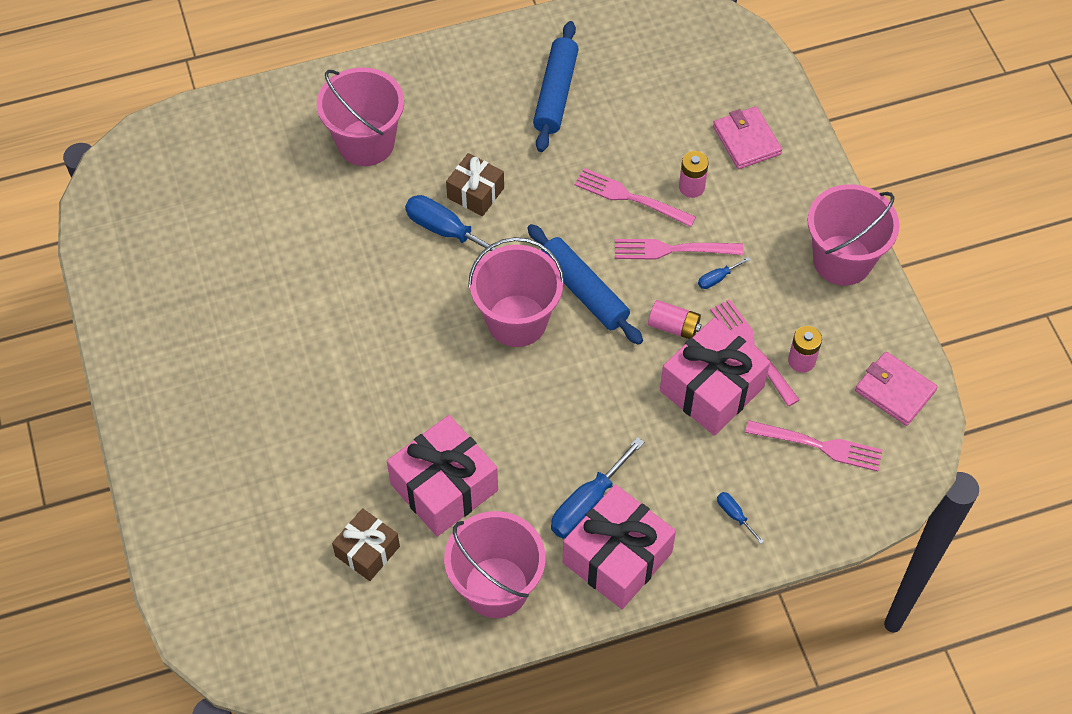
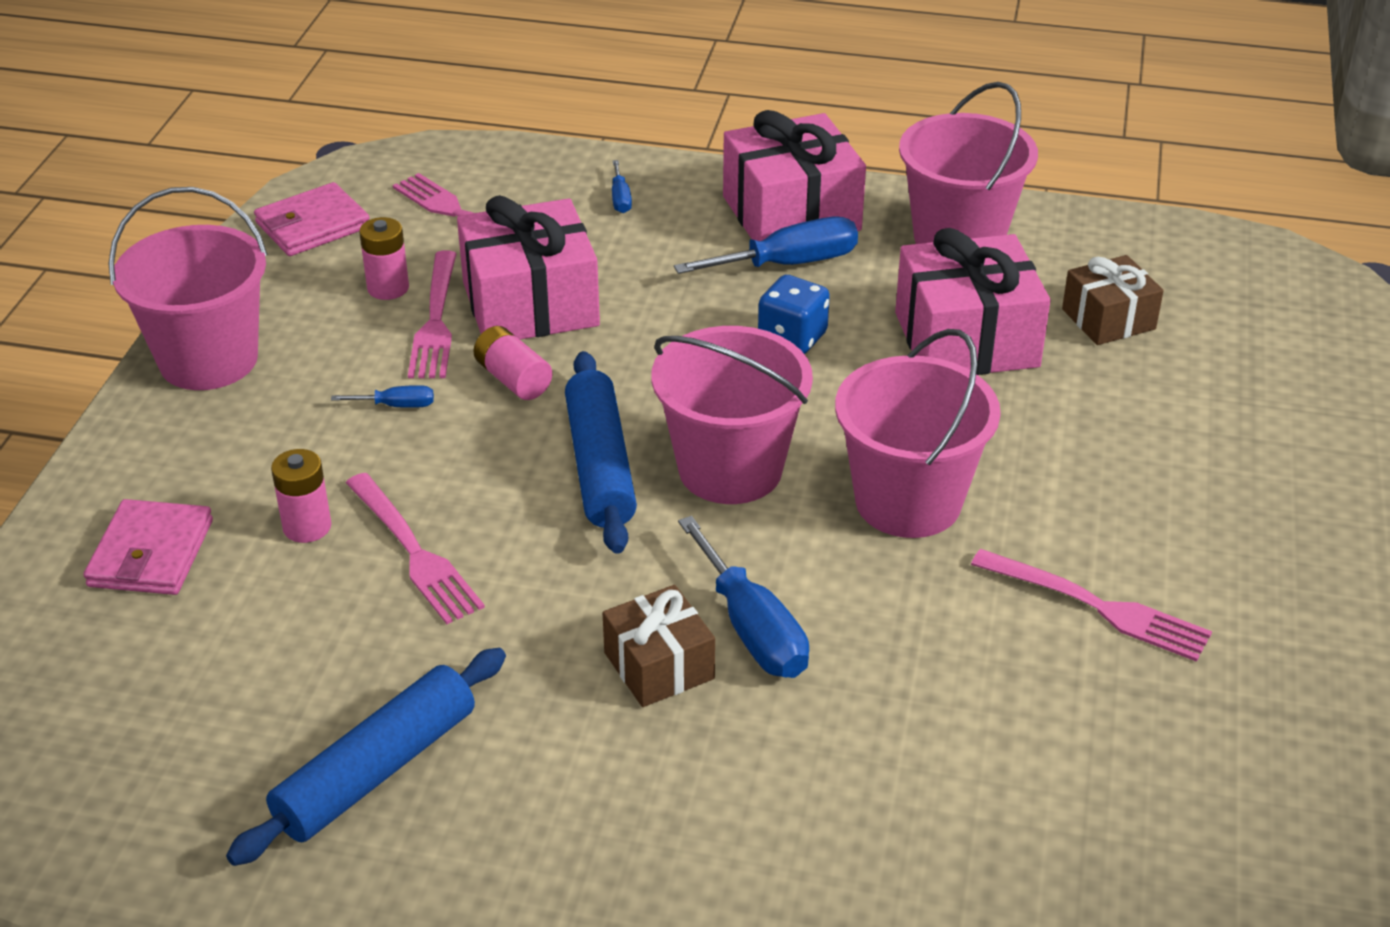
camera: 150 degrees left, 20 degrees down
pink bucket [317,67,404,166] -> pink bucket moved to [835,329,1001,538]
pink fork [615,239,743,259] -> pink fork moved to [971,549,1212,662]
pink wallet [855,352,938,426] -> pink wallet turned 75 degrees clockwise [254,182,370,256]
none -> blue dice [758,275,830,354]

